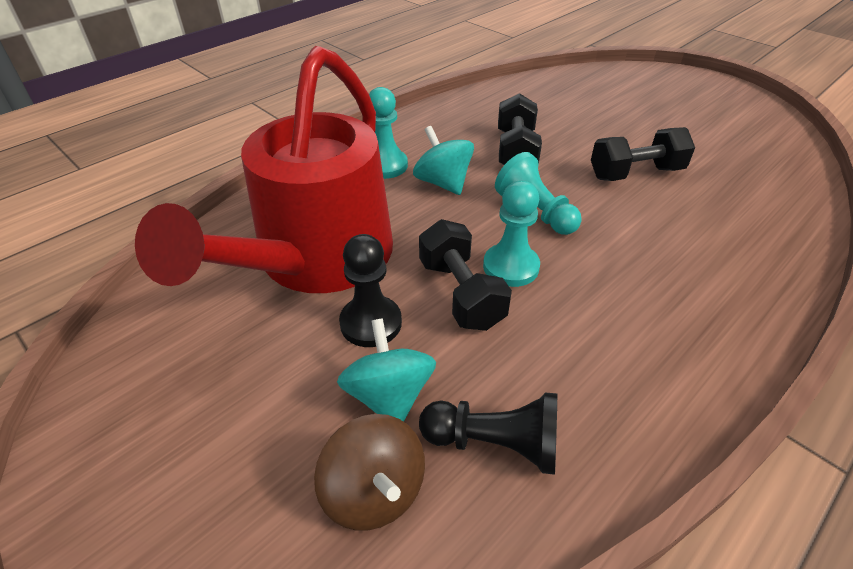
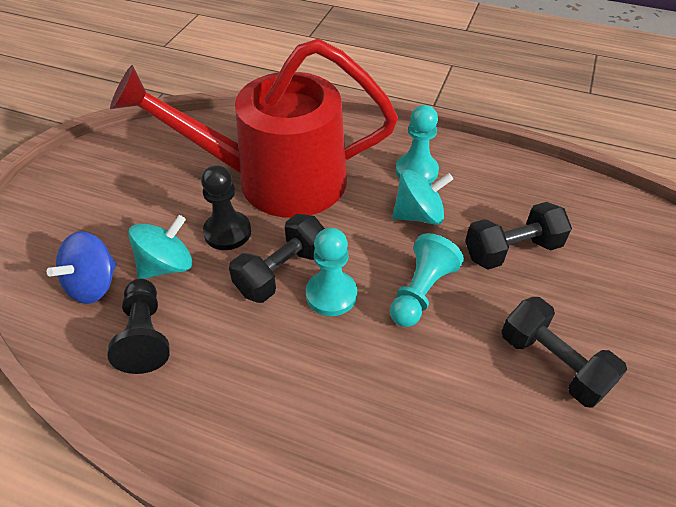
camera: 65 degrees right, 5 degrees up
brown spinning top [314,414,425,531] -> blue spinning top [47,231,117,304]
turquoise spinning top [413,126,474,195] -> turquoise spinning top turned 45 degrees clockwise [392,169,453,225]

